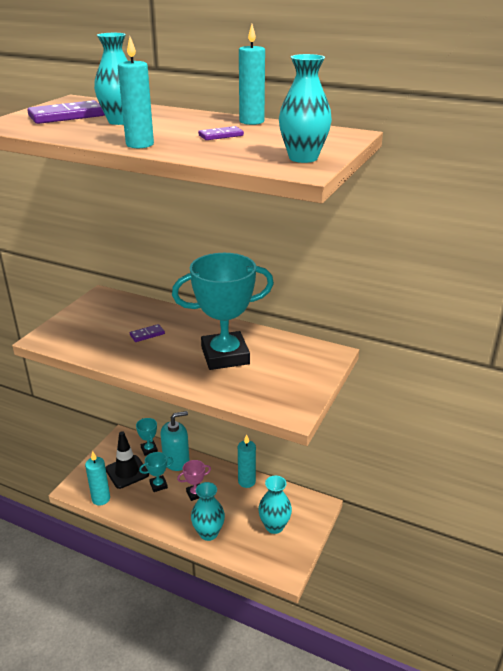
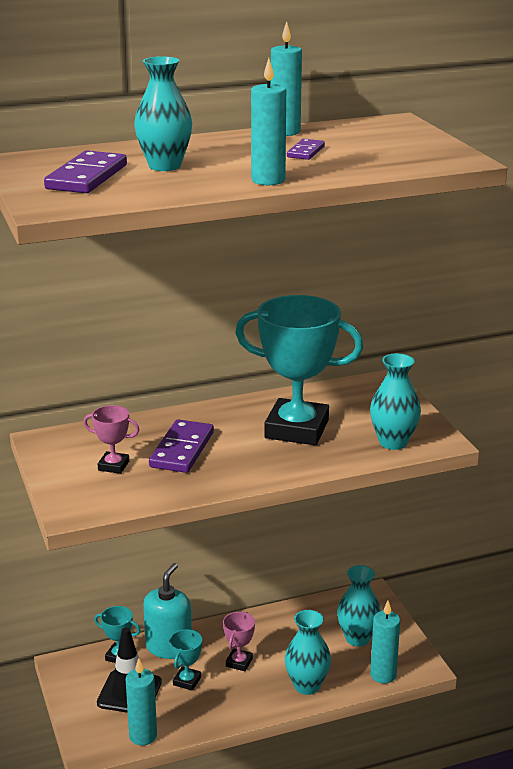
camera: 45 degrees left, 5 degrees down
purple domino [130,324,165,342] -> purple domino [149,419,214,473], size x1.85
turquoise trophy [172,253,274,370] -> turquoise trophy turned 75 degrees clockwise [235,295,363,445]
turquoise candle [238,434,256,488] -> turquoise candle moved to [370,601,400,684]
turquoise vase [279,54,332,163] -> turquoise vase moved to [370,353,421,450]
none -> pink trophy [83,405,139,474]

